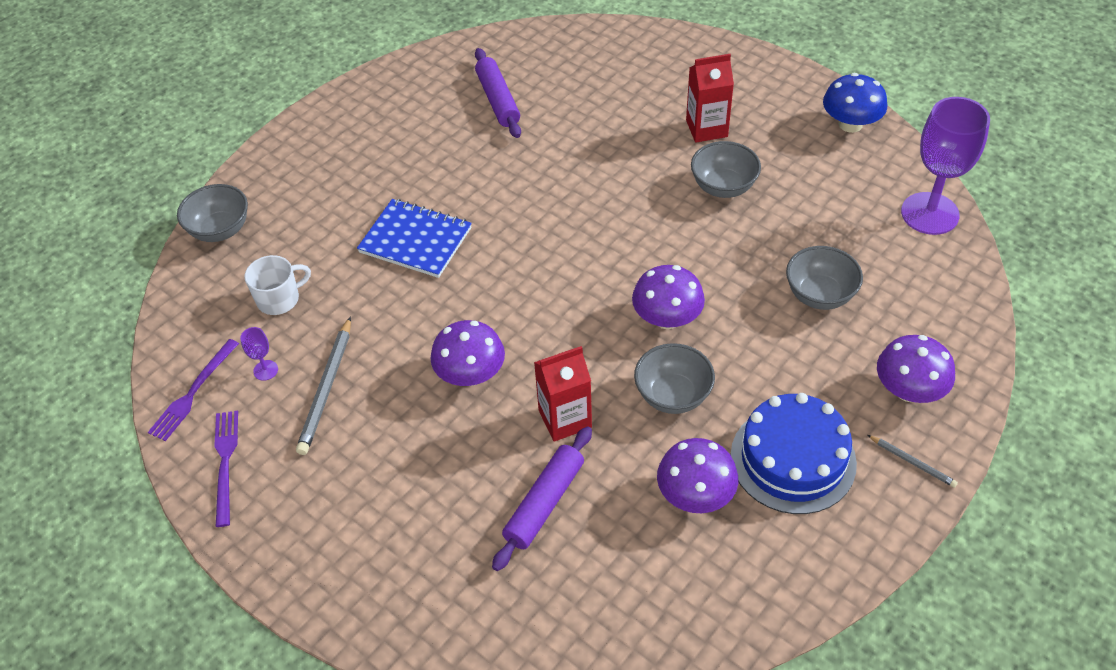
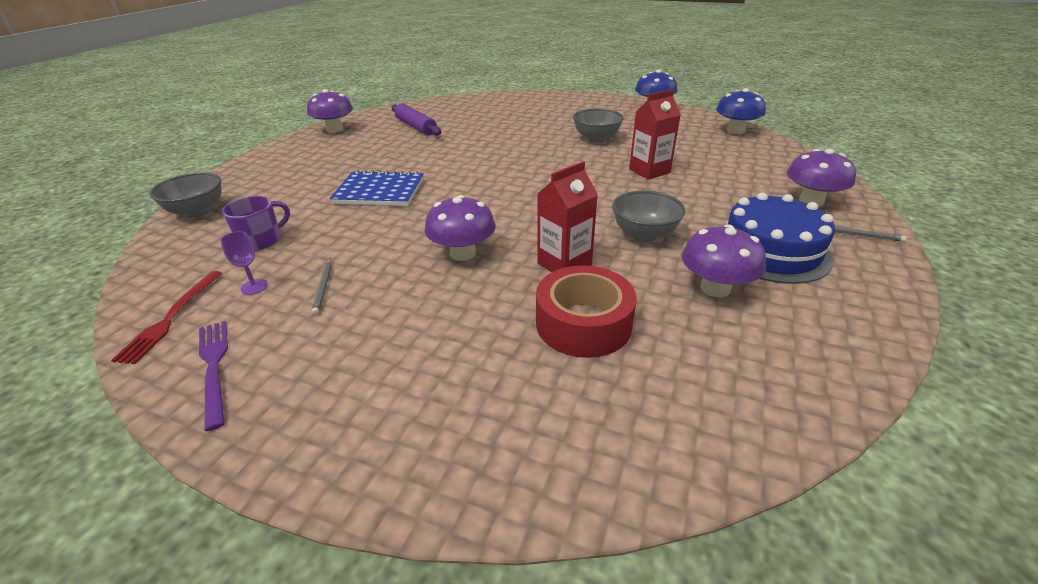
camera: 20 degrees left, 15 degrees down
purple fork [148,339,239,441] -> red fork [111,271,222,364]
white mug [245,255,311,315] -> purple mug [222,196,290,251]
grey pencil [296,316,351,455] -> grey pencil [312,258,332,315], size x0.55
purple rolling pin [492,426,592,571] -> red tape [536,265,637,358]
purple mushroom [632,265,705,329] -> purple mushroom moved to [307,89,353,133]
red carton [686,54,734,142] -> red carton moved to [629,89,681,180]
grey bowl [786,246,863,310] -> none
purple goblet [901,97,990,235] -> blue mushroom [716,88,766,134]

